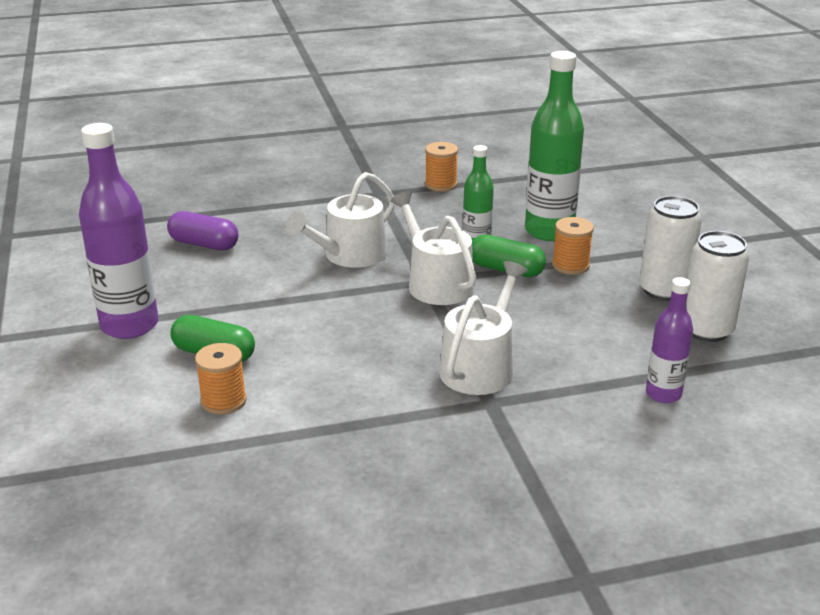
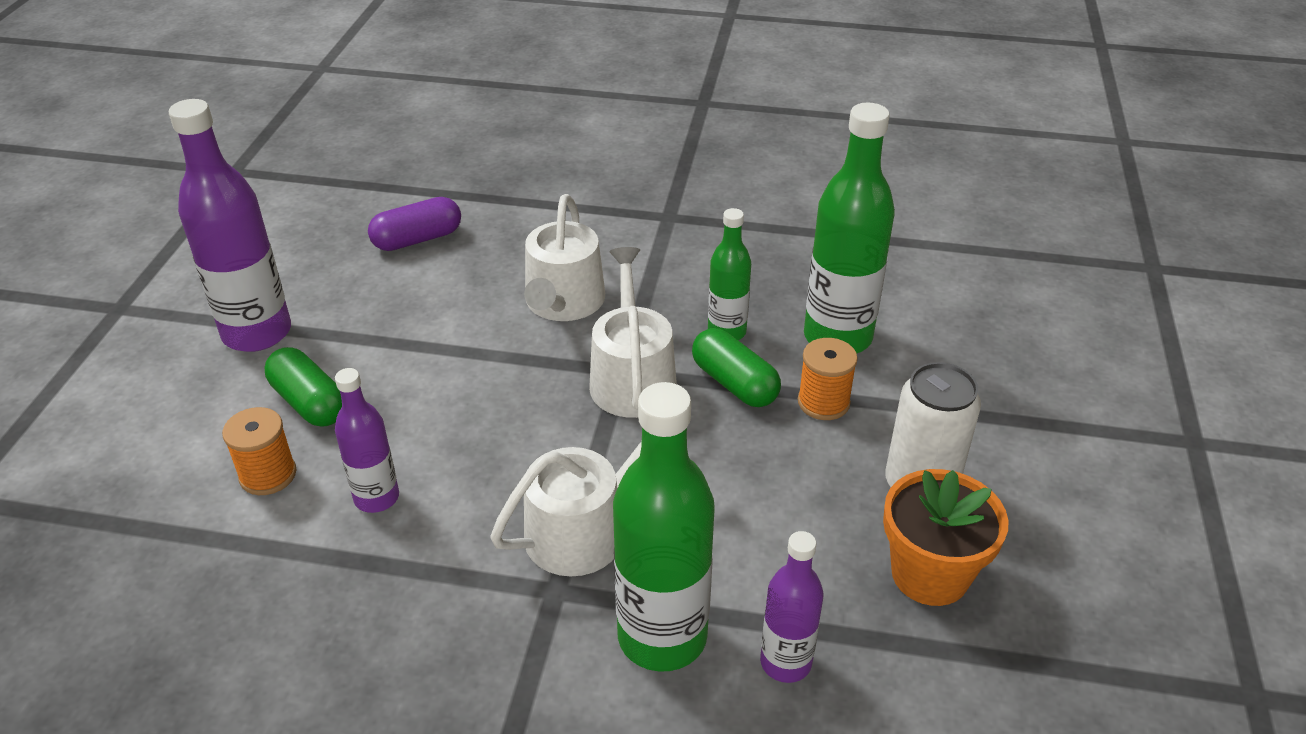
camera: 25 degrees right, 10 degrees up
purple capsule [167,211,239,250] -> purple capsule turned 75 degrees counterclockwise [368,197,461,251]
white watering can [286,172,395,268] -> white watering can turned 60 degrees counterclockwise [524,194,605,321]
orange spool [425,142,458,192] -> none
white can [686,231,749,342] -> orange flower pot [883,469,1009,606]
none -> purple bottle [335,368,399,513]
none -> green bottle [613,382,715,672]

